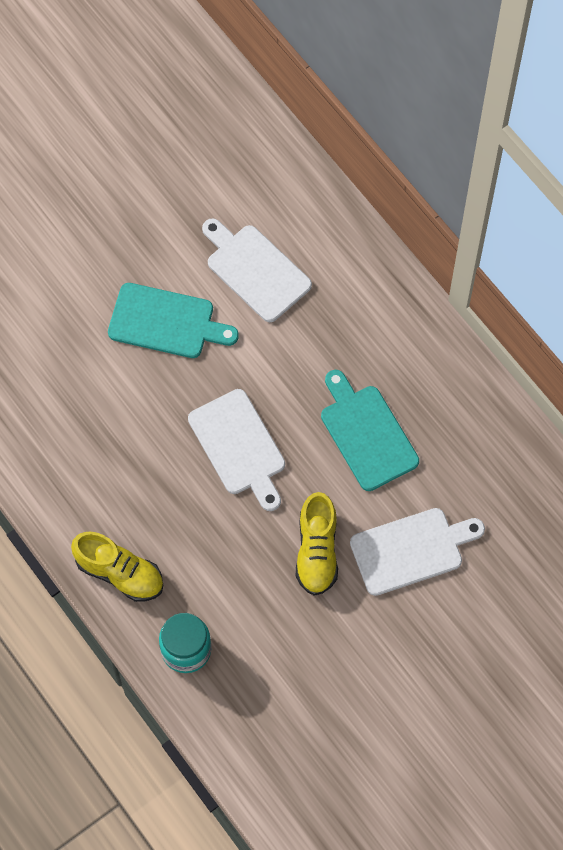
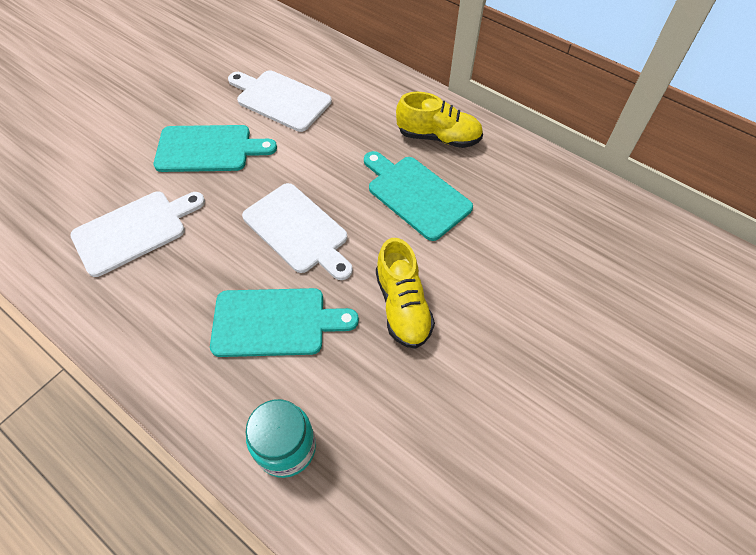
camera: 15 degrees left, 10 degrees down
yellow shoe [71,531,164,602] -> yellow shoe moved to [396,92,483,148]
white cutting board [350,508,485,596] -> white cutting board moved to [70,192,205,277]
none -> turquoise cutting board [210,288,359,357]

